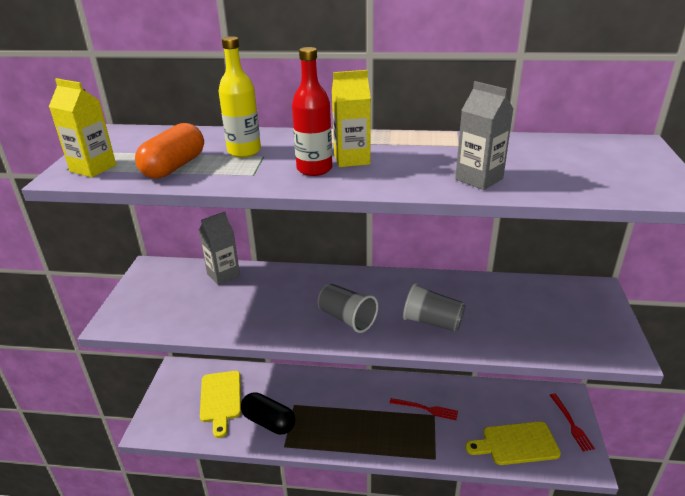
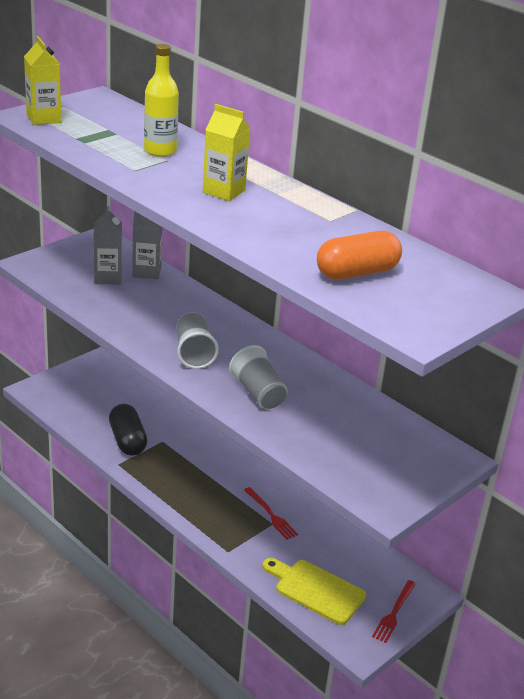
camera: 35 degrees right, 0 degrees up
orange capsule [135,123,204,178] -> orange capsule moved to [317,231,402,280]
yellow cutting board [200,371,241,438] -> none
red bottle [292,47,332,176] -> none
grey carton [455,81,513,190] -> grey carton moved to [94,206,122,285]

